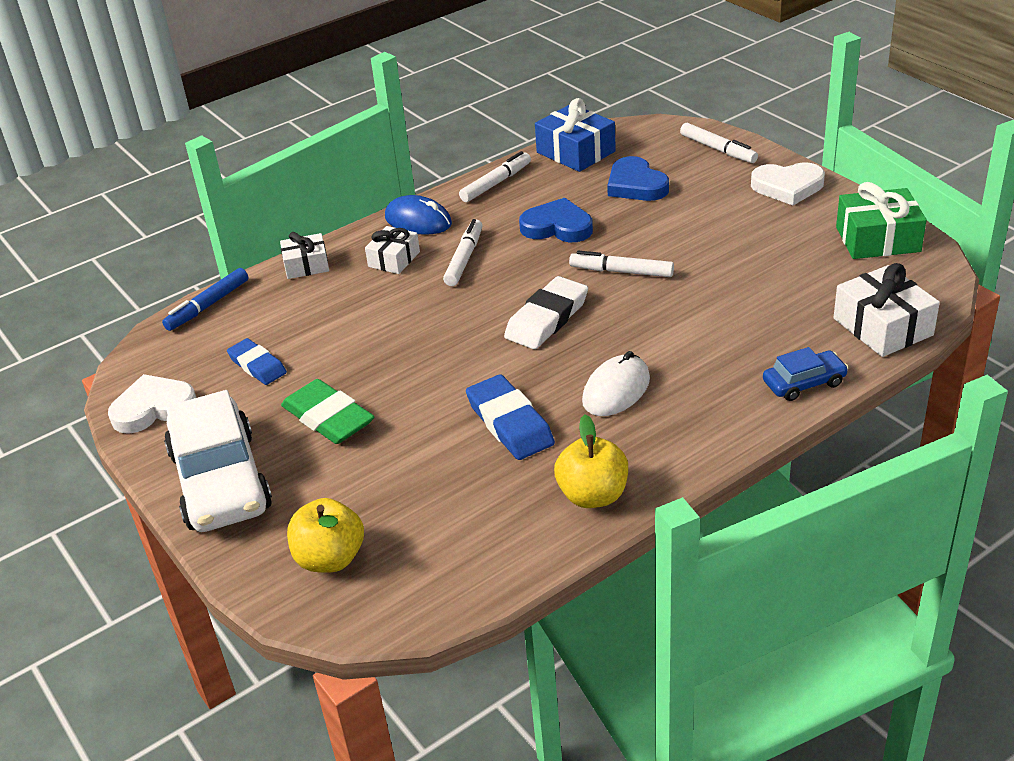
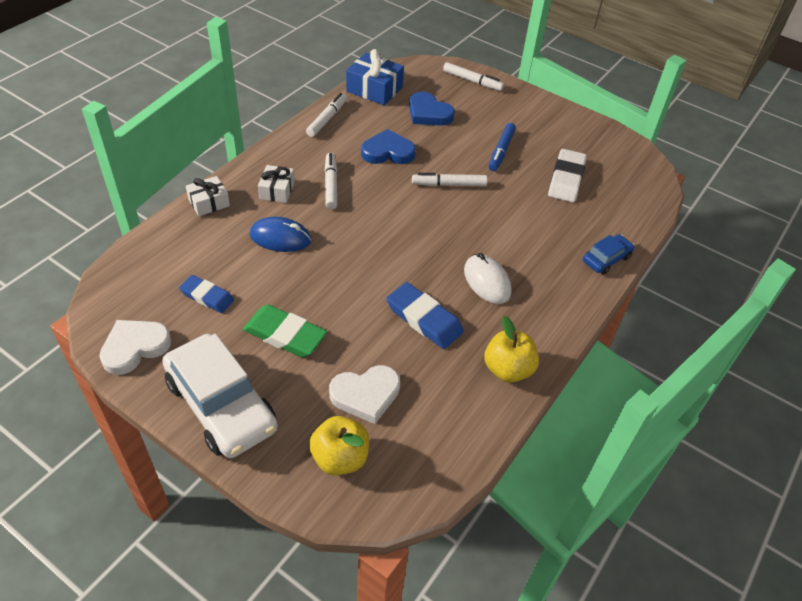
camera: 25 degrees left, 10 degrees up
blue marker [162,268,248,331] -> blue marker moved to [489,123,516,171]
blue mouse [385,195,452,235] -> blue mouse moved to [250,217,311,252]
white eraser [504,276,588,349] -> white eraser moved to [548,149,587,202]
white mouse [582,351,650,416] -> white mouse turned 45 degrees counterclockwise [464,253,511,304]
white heart [751,162,825,205] -> white heart moved to [329,365,400,424]
white gift [833,263,940,357] -> none
green gift [836,182,926,259] -> none

